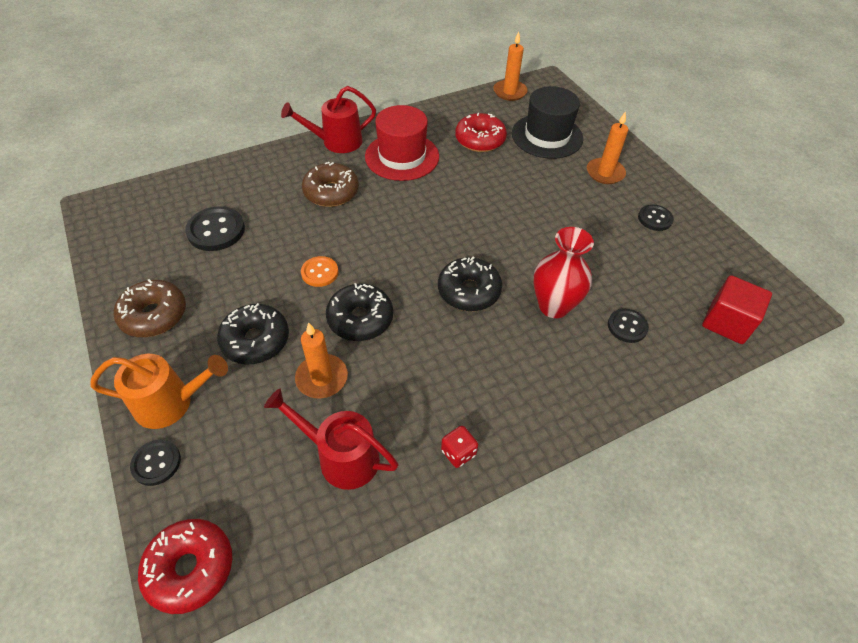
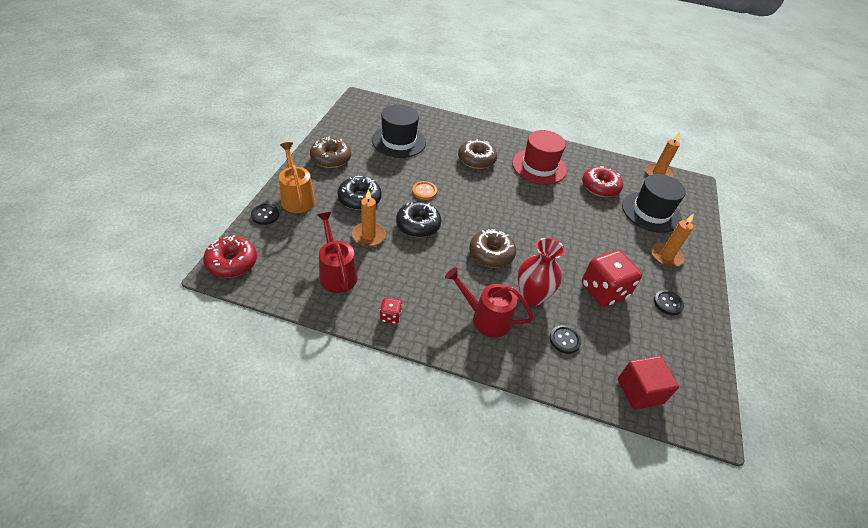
camera: 40 degrees right, 5 degrees down
orange watering can [90,354,228,429] -> orange watering can turned 150 degrees counterclockwise [279,142,315,213]
black button [185,206,245,251] -> black hat [372,105,426,158]
red watering can [281,86,376,153] -> red watering can moved to [445,267,534,338]
black donut [438,257,502,311] -> brown donut [469,229,516,268]
none -> red dice [582,250,642,307]

